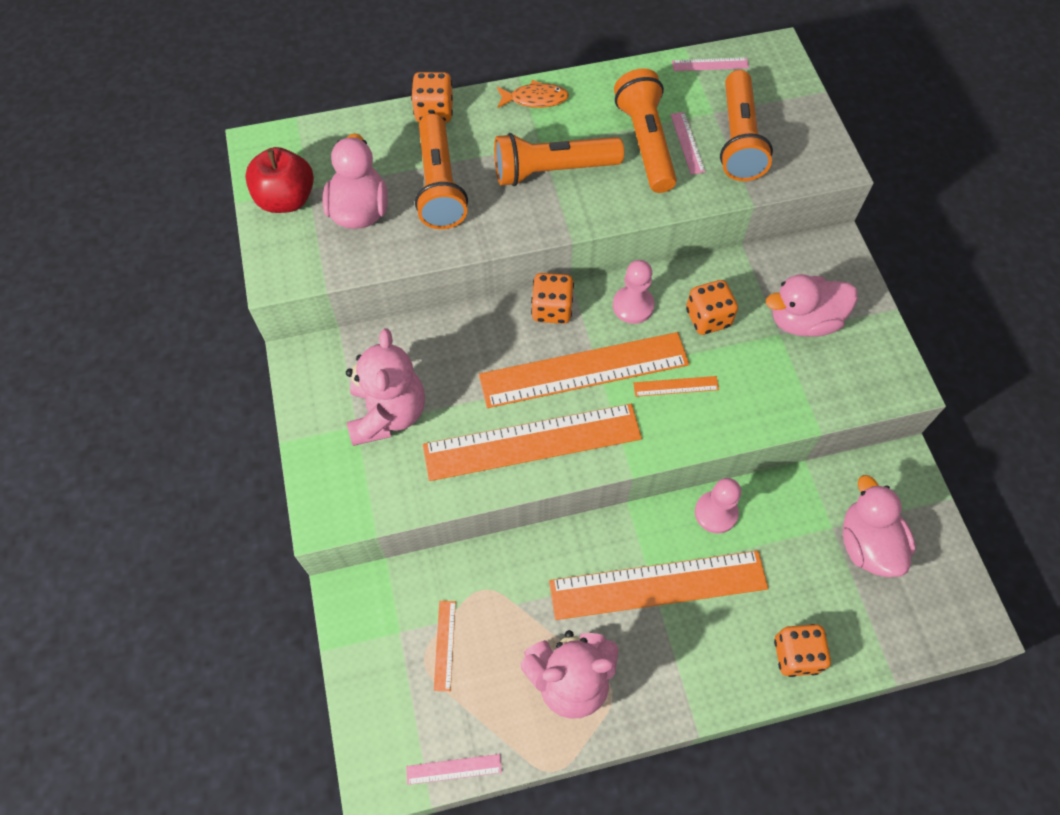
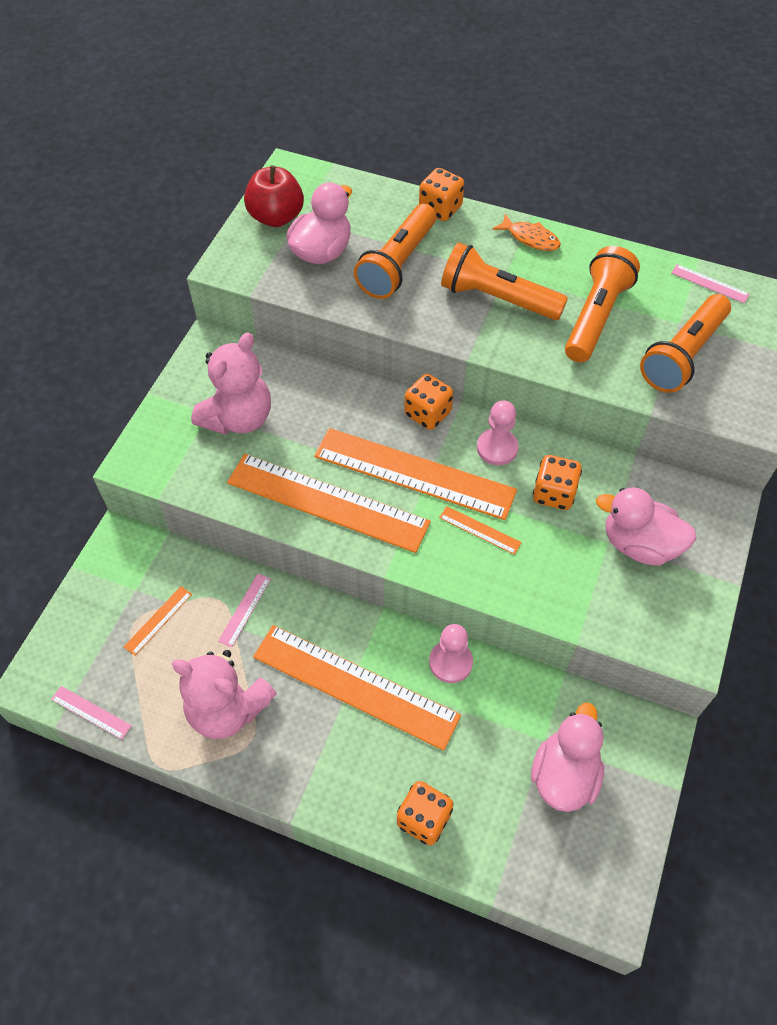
camera: 35 degrees right, 5 degrees down
pink ruler [670,112,705,175] -> pink ruler moved to [218,574,271,648]

